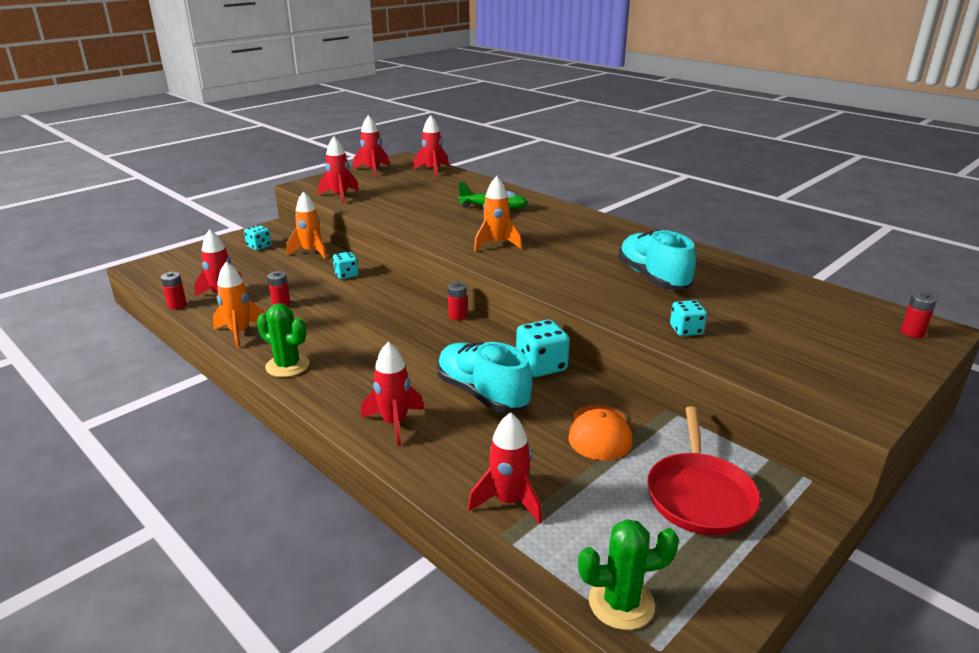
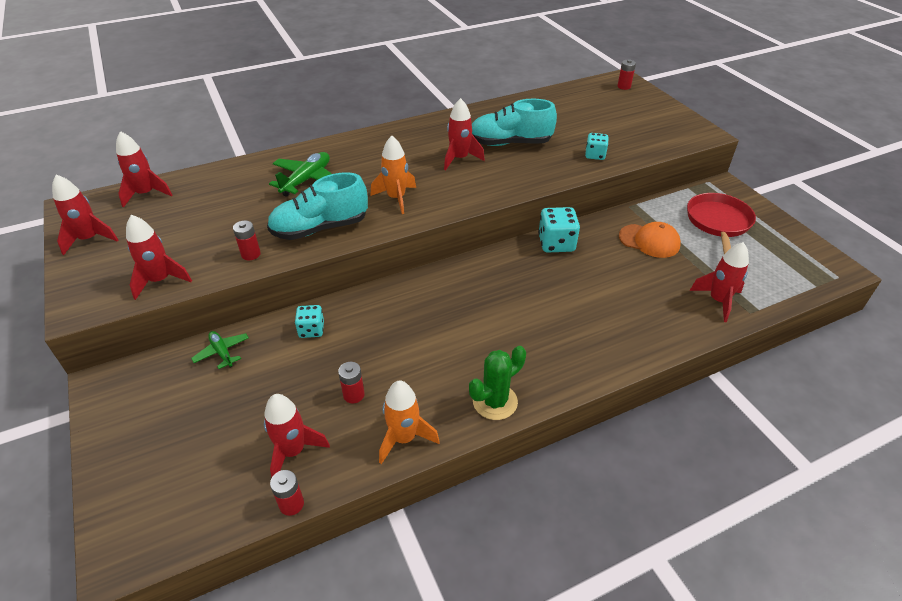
camera: 70 degrees left, 15 degrees up
turquoise dice [244,225,271,250] -> none
orange rocket [287,191,327,259] -> green plane [191,331,249,369]
red rocket [361,342,424,446] -> red rocket moved to [444,98,485,170]
turquoise shoe [437,342,532,413] -> turquoise shoe moved to [267,172,368,240]
red battery [448,282,467,321] -> red battery moved to [233,220,261,260]
green cactus [578,519,679,630] -> none
red pan [647,406,761,535] -> red pan turned 105 degrees counterclockwise [687,193,756,254]

